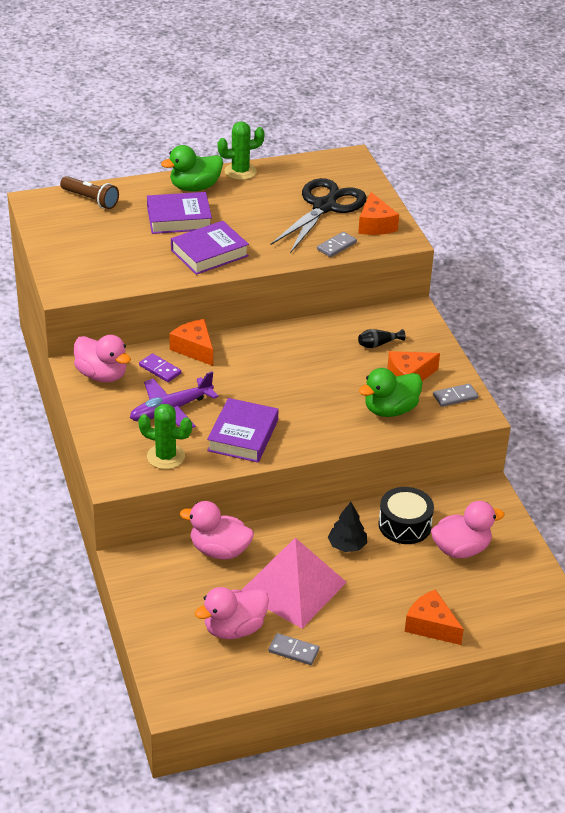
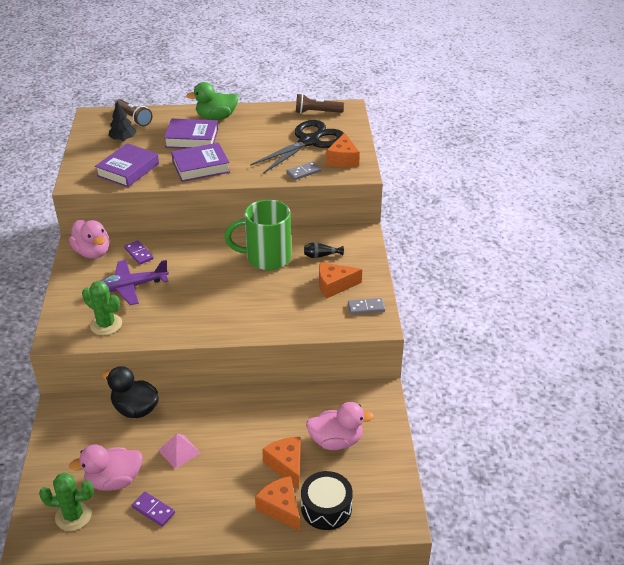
camera: 15 degrees right, 0 degrees up
orange cheese [169,319,213,366] -> orange cheese moved to [262,437,301,489]
pink duck [180,501,254,560] -> black duck [102,366,159,418]
purple book [207,398,278,462] -> purple book moved to [95,143,159,187]
green cactus [218,121,265,180] -> green cactus moved to [39,473,94,531]
pink pyramid [241,538,347,628] -> pink pyramid [158,434,200,469], size x0.46
grey domino [269,633,319,665] -> purple domino [132,492,175,526]
black tree [328,502,367,552] -> black tree moved to [108,102,136,141]
green duck [359,368,422,417] -> none
black drum [378,487,434,544] -> black drum moved to [301,471,353,530]
none -> green mug [224,200,291,270]
none -> brown flashlight [296,94,344,114]

